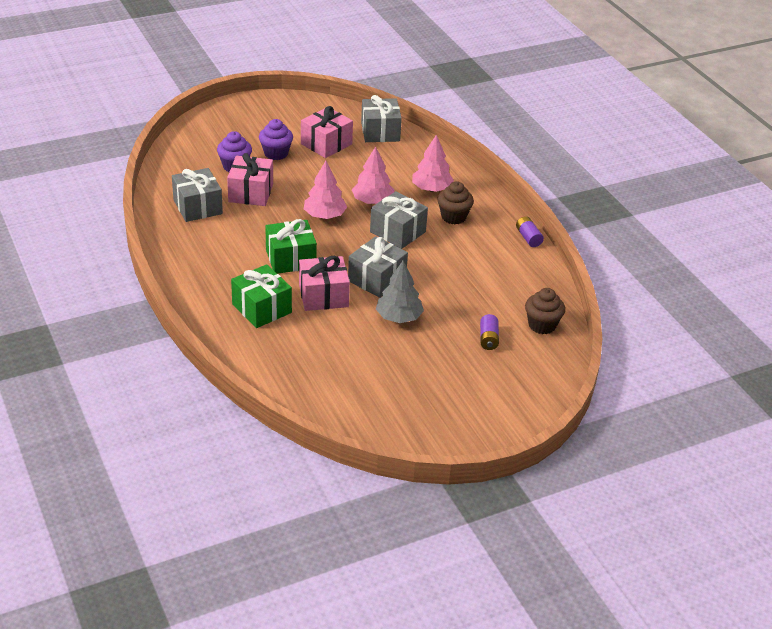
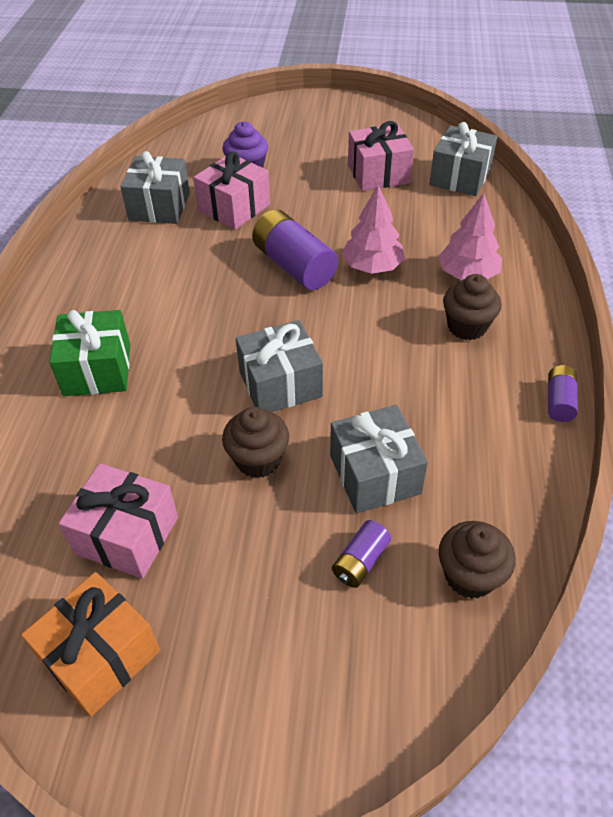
camera: 35 degrees right, 10 degrees up
purple cupcake [259,119,293,160] -> none
green gift [265,219,317,274] -> none
pink gift [299,256,350,311] -> pink gift moved to [59,463,178,579]
pink tree [304,161,347,219] -> purple battery [252,209,338,290]
grey gift [370,191,428,249] -> grey gift moved to [330,405,428,513]
grey tree [376,261,424,323] -> brown cupcake [222,407,289,478]
none -> orange gift [21,572,160,717]

